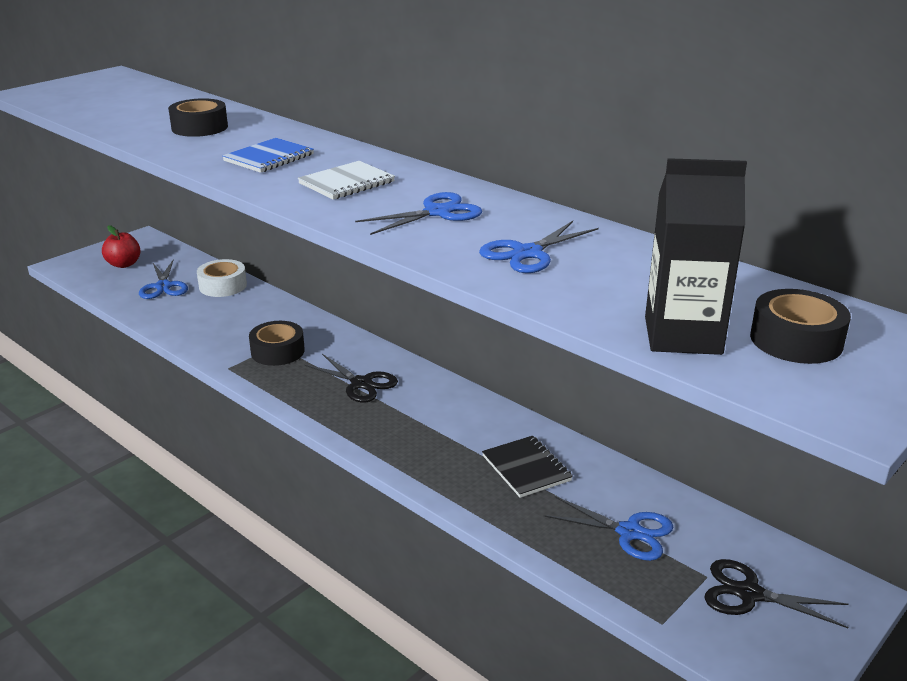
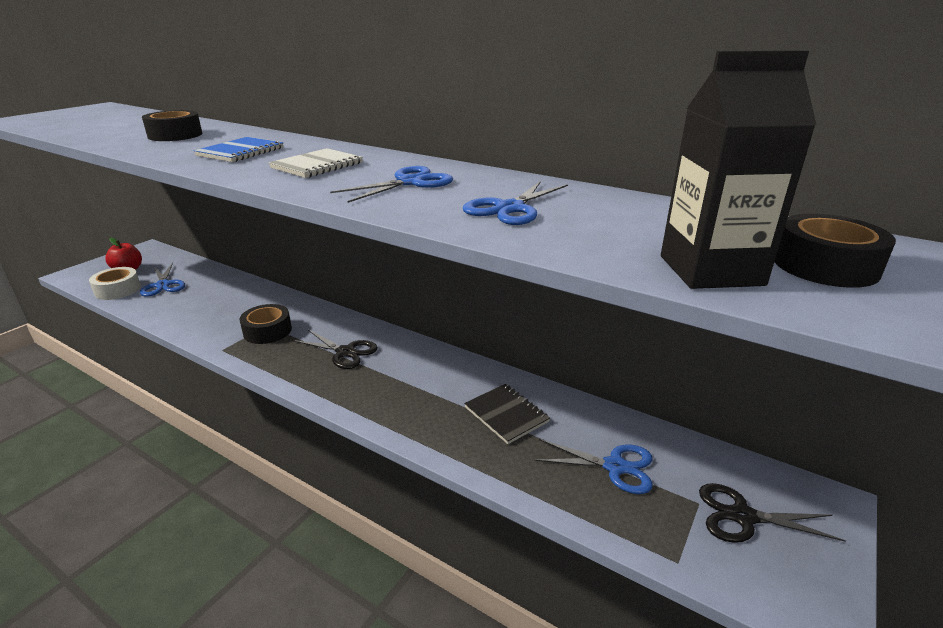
camera: 10 degrees left, 0 degrees up
white tape [197,259,247,297] -> white tape moved to [89,267,141,300]

